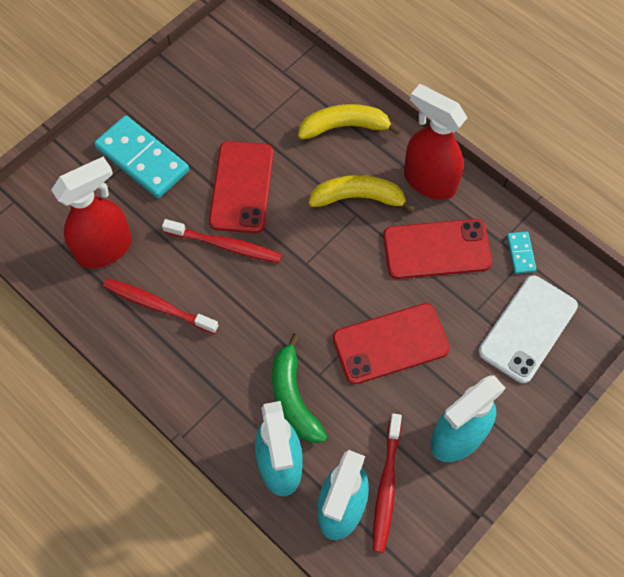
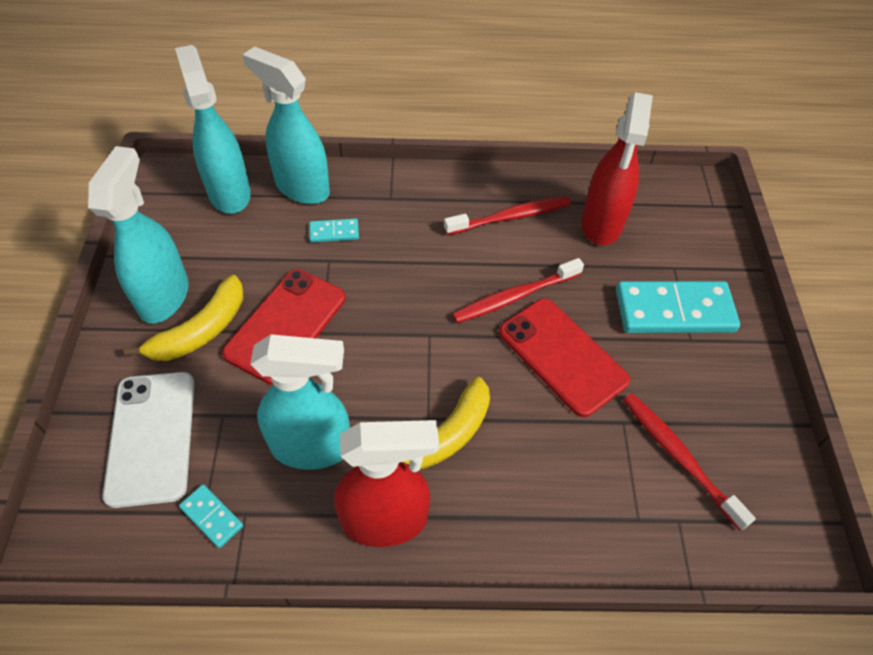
camera: 135 degrees right, 10 degrees down
green banana [272,333,327,443] -> turquoise domino [309,219,359,242]
yellow banana [298,104,401,140] -> yellow banana moved to [123,275,243,361]
red toothbrush [373,413,402,553] -> red toothbrush moved to [623,393,756,531]
red phone [383,219,492,279] -> turquoise spray bottle [250,334,350,470]

